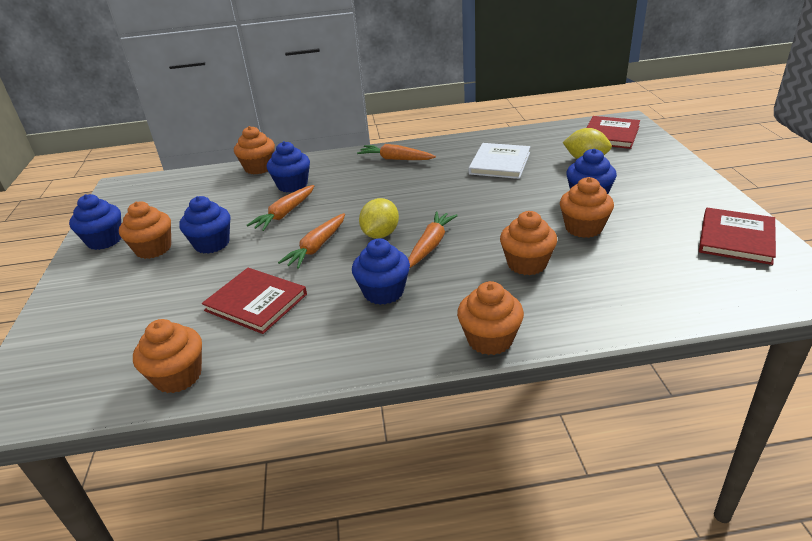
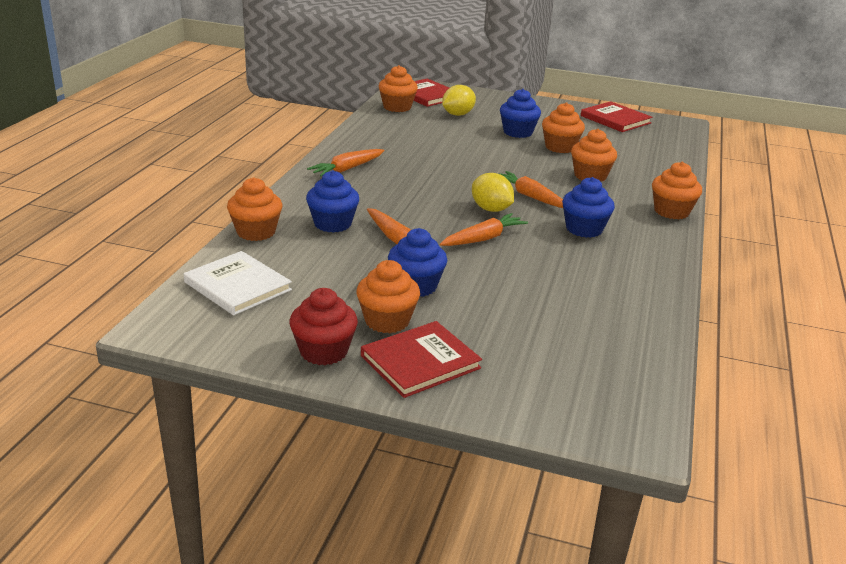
camera: 70 degrees left, 5 degrees down
blue cupcake [69,194,121,250] -> red cupcake [289,288,358,365]
orange cupcake [133,319,202,393] -> orange cupcake moved to [379,65,418,112]
red book [202,268,307,334] -> red book moved to [361,321,482,398]
orange carrot [278,213,345,269] -> orange carrot turned 90 degrees counterclockwise [440,213,528,246]
white book [469,143,530,179] -> white book moved to [184,251,292,315]

